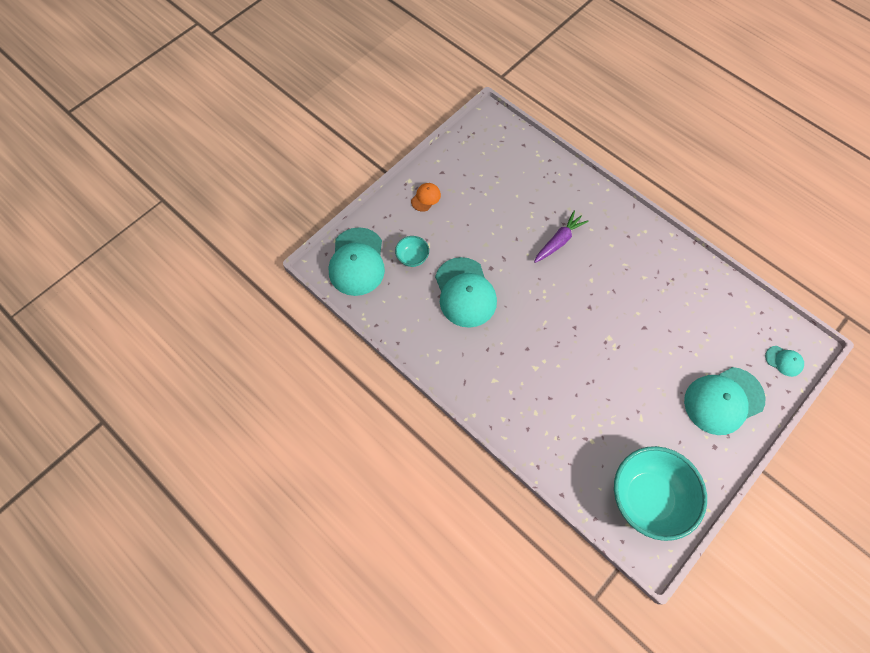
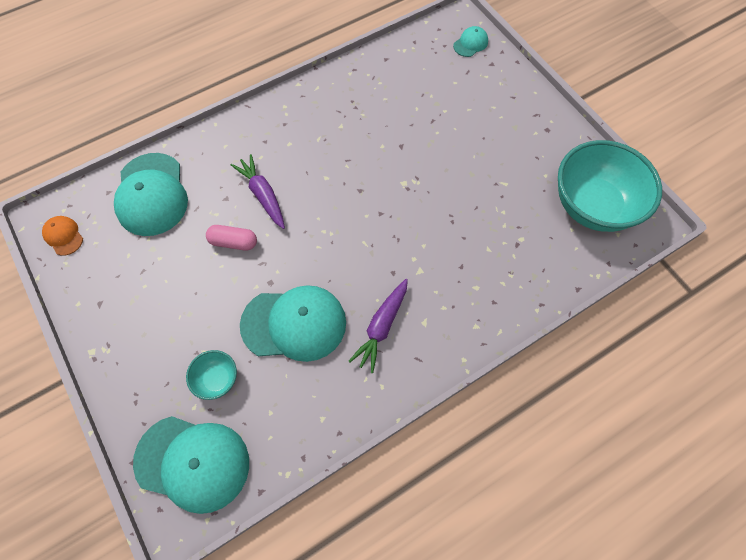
camera: 75 degrees left, 0 degrees up
orange cap [411,183,441,212] -> orange cap moved to [42,216,83,255]
turquoise cap [684,367,765,435] -> turquoise cap moved to [114,153,188,236]
none -> pink capsule [206,225,257,250]
none -> purple carrot [348,279,408,373]

